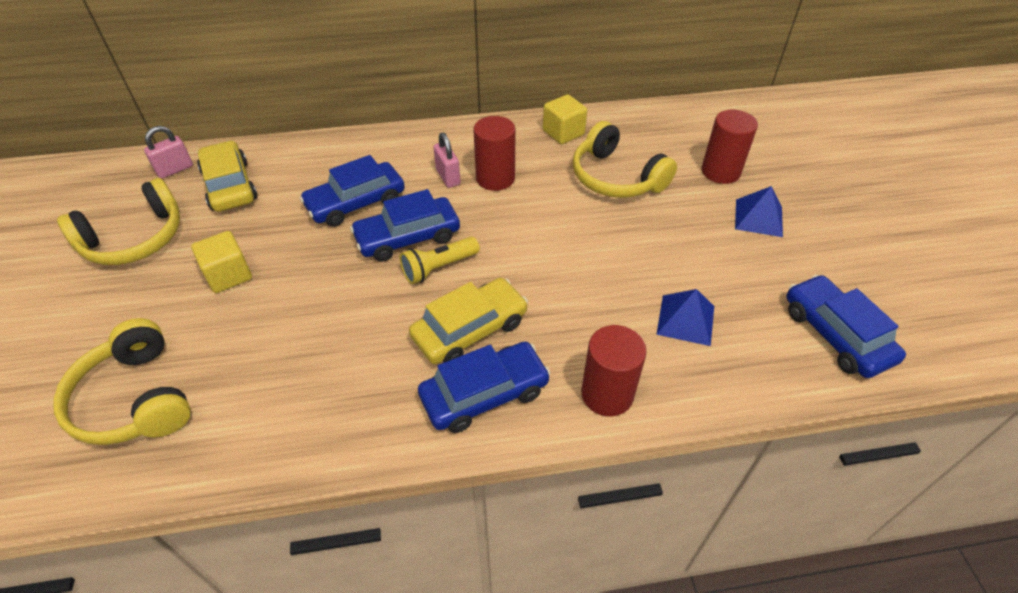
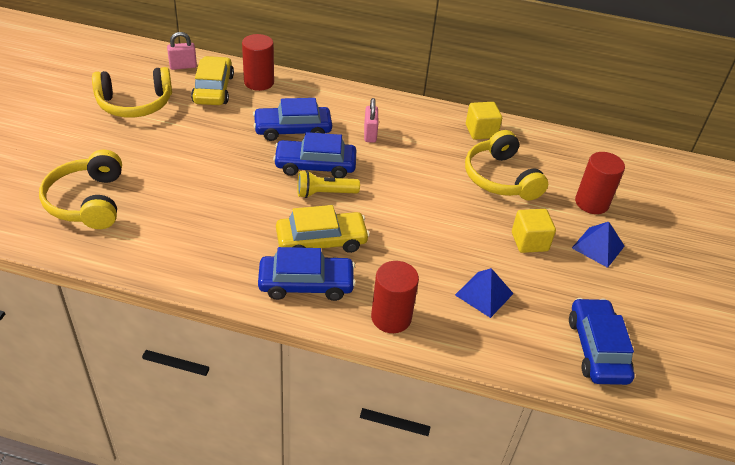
camera: 20 degrees right, 5 degrees down
yellow cube [191,231,252,293] -> yellow cube moved to [512,209,556,253]
red cylinder [474,116,516,191] -> red cylinder moved to [242,34,274,91]

